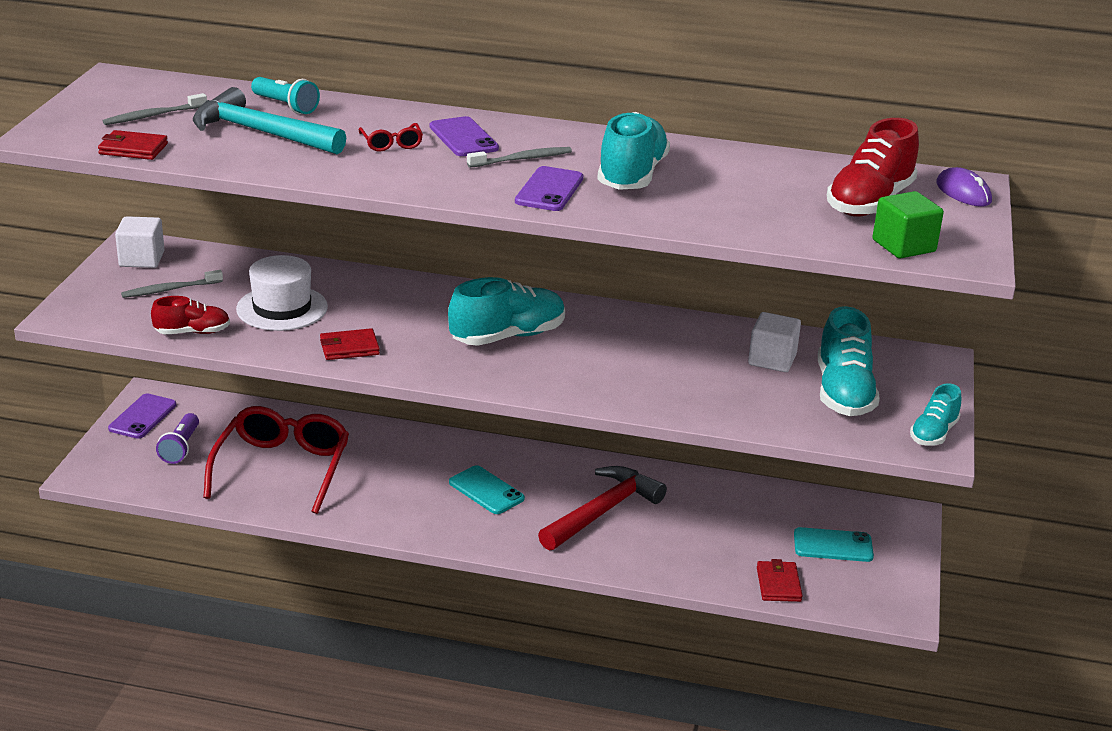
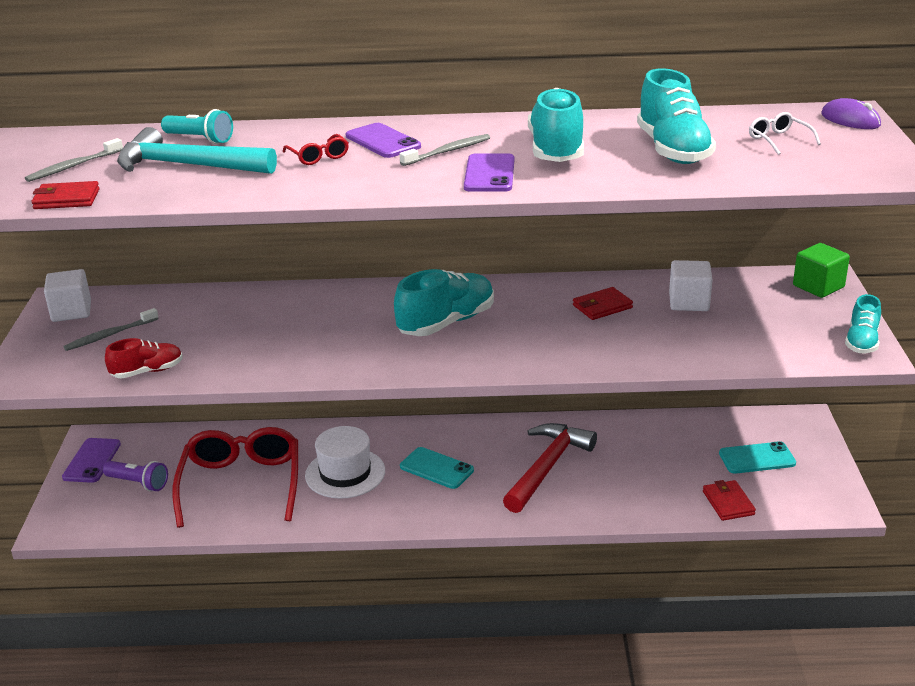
camera: 10 degrees left, 0 degrees up
purple flashlight [156,413,199,464] -> purple flashlight turned 60 degrees counterclockwise [103,461,168,491]
white hat [236,255,328,331] -> white hat moved to [305,426,385,499]
red wallet [320,328,380,360] -> red wallet moved to [573,287,633,320]
turquoise shoe [818,306,880,416] -> turquoise shoe moved to [637,68,716,164]
red shoe [827,118,919,217] -> white glasses [749,112,821,155]
green cube [872,191,944,258] -> green cube moved to [793,243,850,298]

